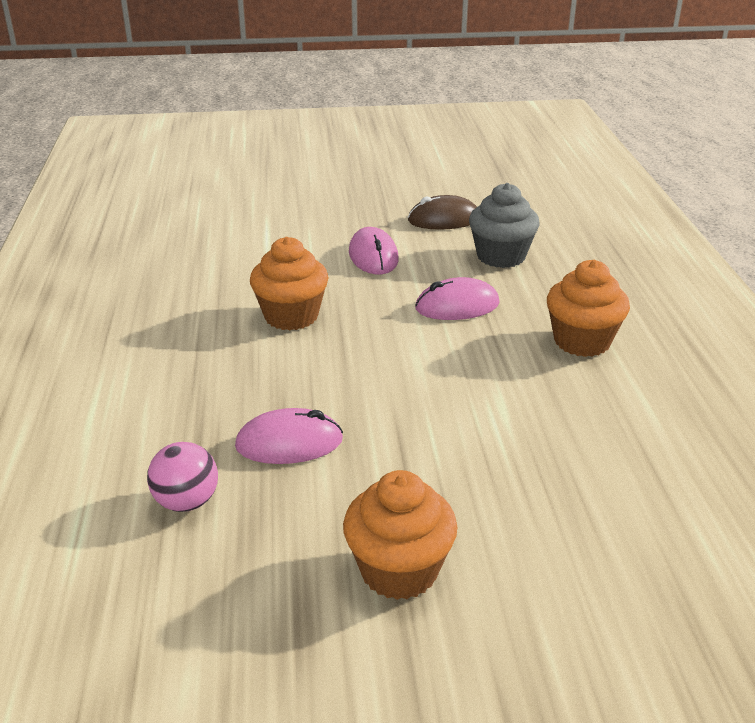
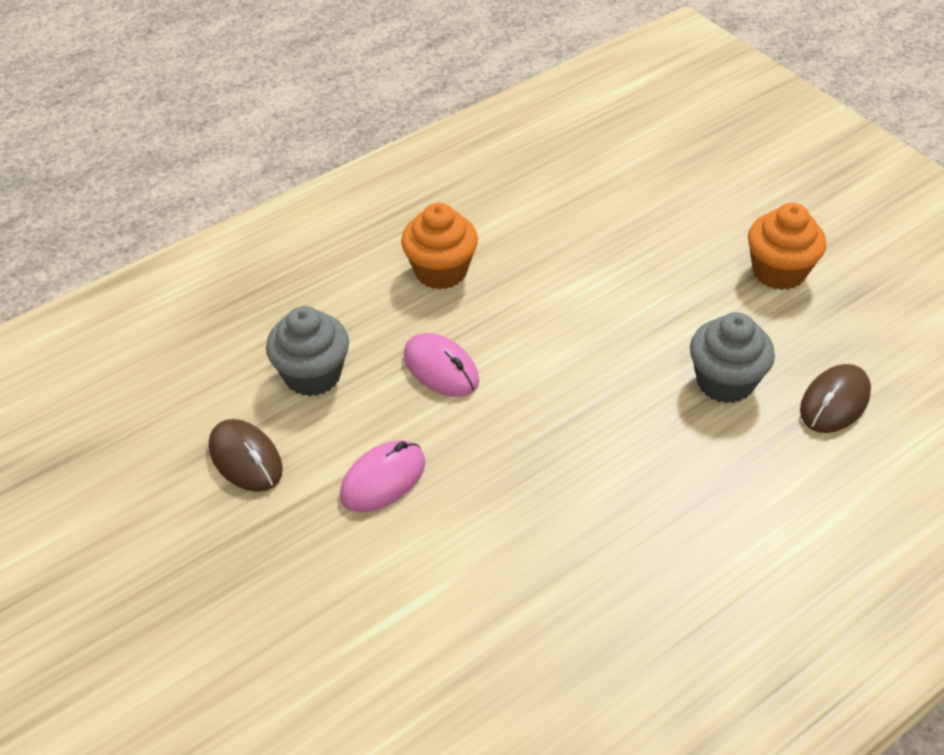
camera: 120 degrees left, 15 degrees up
pink ball [147,442,218,512] -> brown mouse [800,364,871,433]
pink mouse [235,408,343,464] -> grey cupcake [690,312,775,403]
orange cupcake [250,237,328,331] -> none

